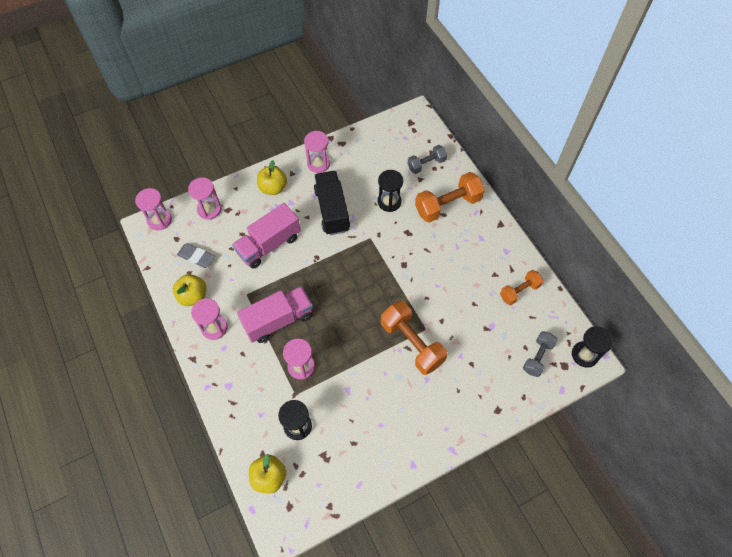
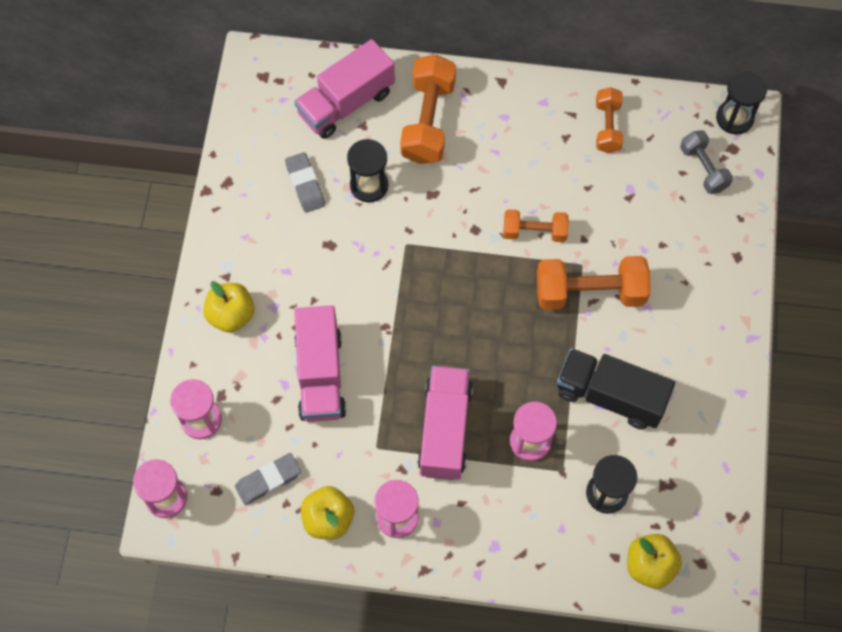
camera: 55 degrees left, 5 degrees up
pink hourglass [304,131,330,173] -> none
black truck [314,171,350,235] -> black truck moved to [557,348,675,429]
grey dumbbell [407,145,447,174] -> pink truck [294,39,395,139]
none -> grey eraser [285,152,325,213]
none -> orange dumbbell [503,209,569,242]

